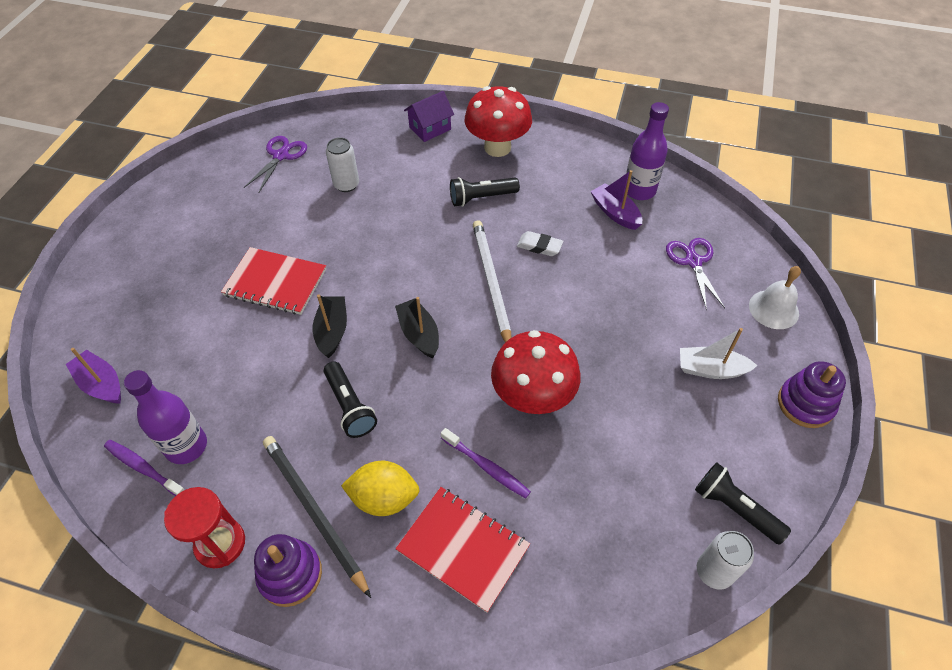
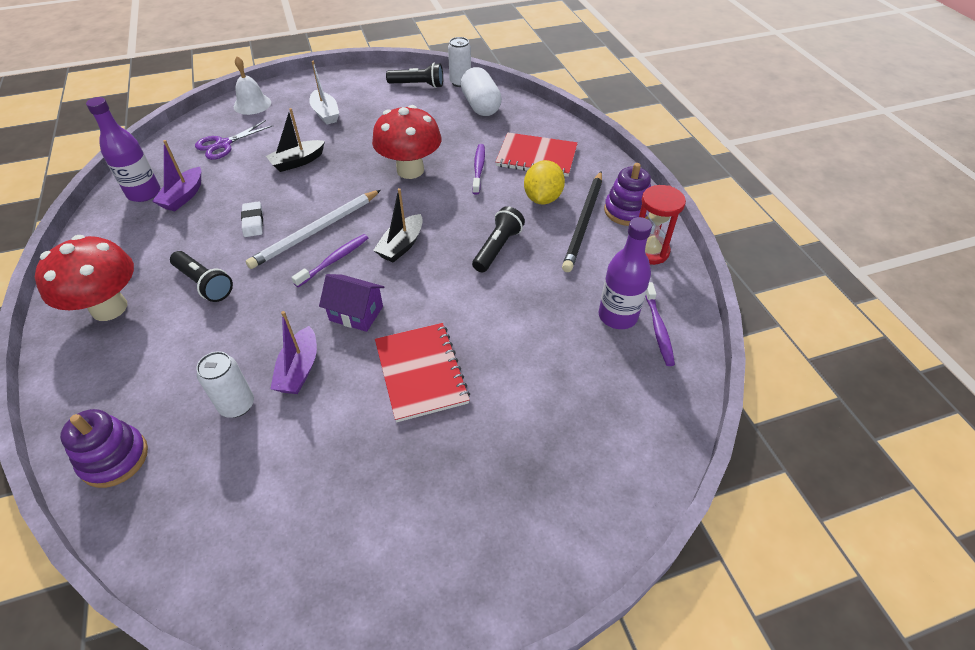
camera: 125 degrees left, 5 degrees down
purple boat [66,348,121,404] -> purple boat moved to [270,311,317,394]
purple scissors [244,136,307,192] -> none
black boat [313,294,347,358] -> black boat moved to [266,108,325,172]
yellow lemon [341,461,420,516] -> yellow lemon turned 45 degrees clockwise [524,160,565,204]
red notebook [395,487,530,613] -> red notebook turned 75 degrees counterclockwise [496,132,578,177]
purple house [404,91,454,142] -> purple house moved to [319,274,384,332]
black flashlight [695,462,791,545] -> black flashlight turned 90 degrees counterclockwise [386,63,443,88]
purple stacking toy [778,361,846,428] -> purple stacking toy moved to [60,409,148,488]
none -> purple toothbrush [291,234,368,287]
none -> white capsule [461,67,502,116]

